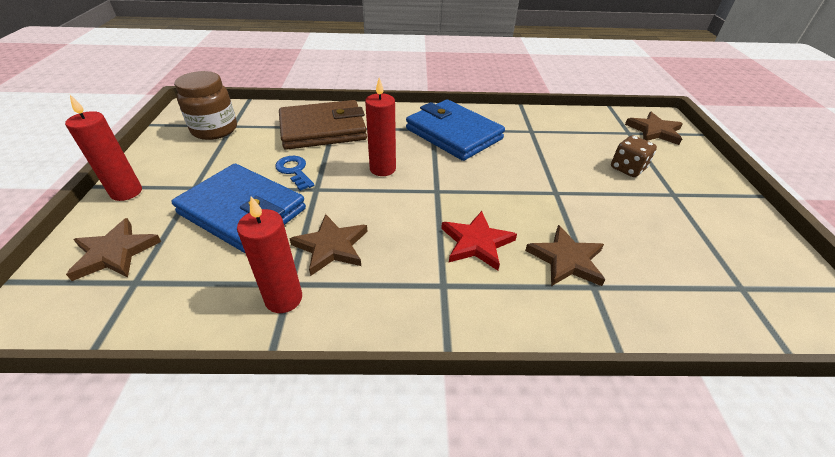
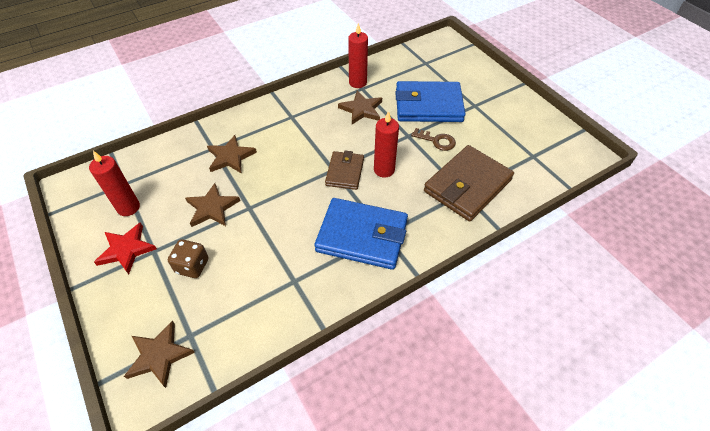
camera: 150 degrees right, 10 degrees up
red candle [65,95,142,201] -> red candle moved to [89,151,140,216]
brown star [66,218,161,281] -> brown star moved to [185,183,240,227]
brown jar [174,71,237,140] -> none
blue key [275,156,314,191] -> brown key [411,128,456,151]
red star [441,211,517,270] -> red star moved to [94,222,157,274]
none -> brown wallet [325,151,364,190]

